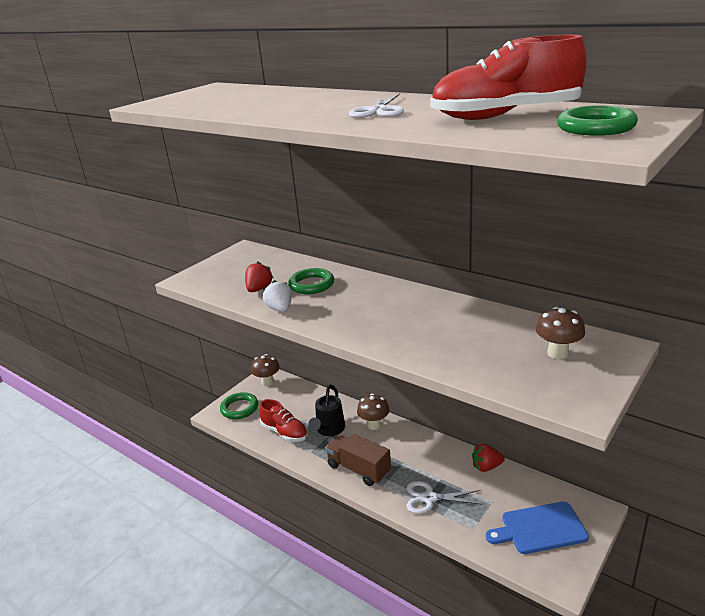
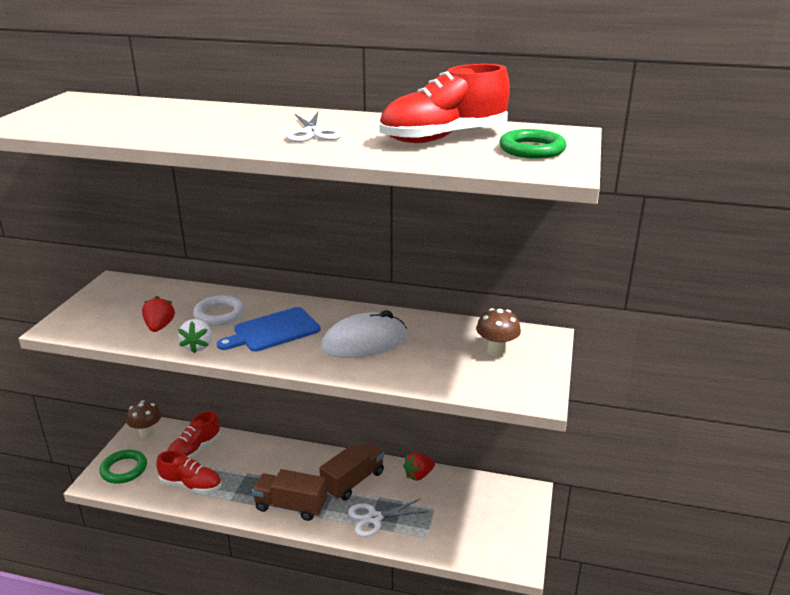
camera: 25 degrees left, 0 degrees up
white strawberry [263,280,292,312] -> white strawberry turned 135 degrees counterclockwise [178,319,212,354]
green ring [288,268,334,294] -> white ring [193,295,245,326]
black watering can [308,384,345,436] -> none
brown mushroom [357,394,389,430] -> none
blue cutting board [486,502,589,554] -> blue cutting board moved to [217,307,321,352]
none -> red shoe [167,411,221,459]
none -> brown truck [319,442,384,501]
none -> white mouse [321,310,407,358]

